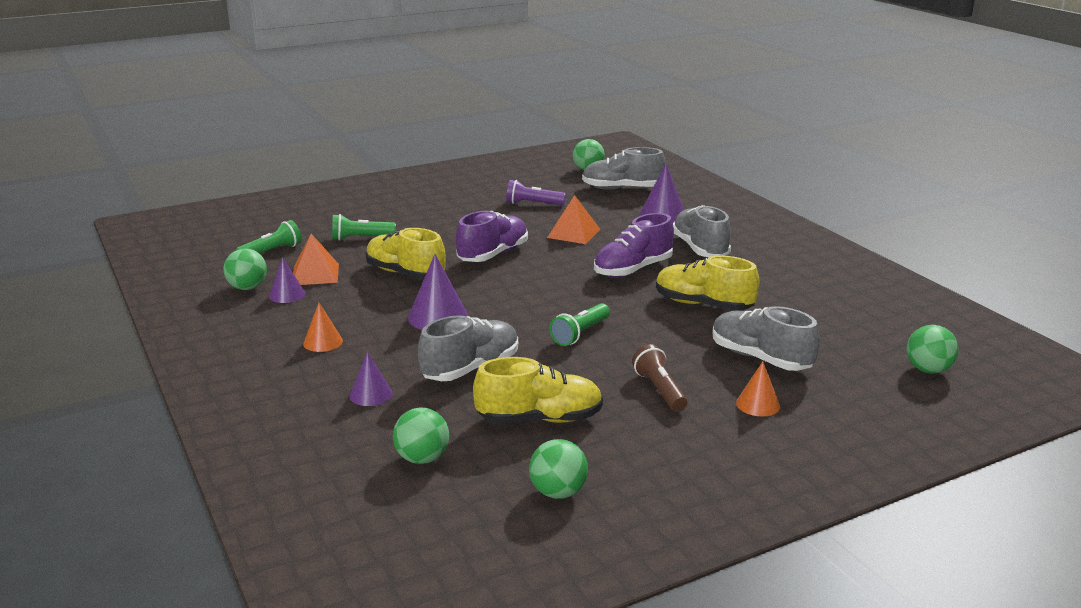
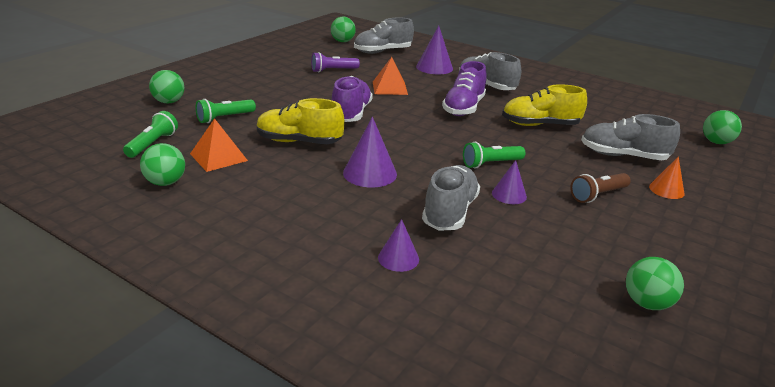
camera: 30 degrees left, 5 degrees up
purple cone [269,257,305,303] -> purple cone moved to [492,160,527,204]
orange cone [303,303,343,352] -> none
green ball [393,408,449,464] -> green ball moved to [149,70,184,104]
yellow shoe [473,357,603,424] -> none
green flashlight [549,303,610,346] -> green flashlight turned 60 degrees clockwise [463,142,525,169]
brown flashlight [632,344,688,412] -> brown flashlight turned 75 degrees counterclockwise [570,173,631,203]

